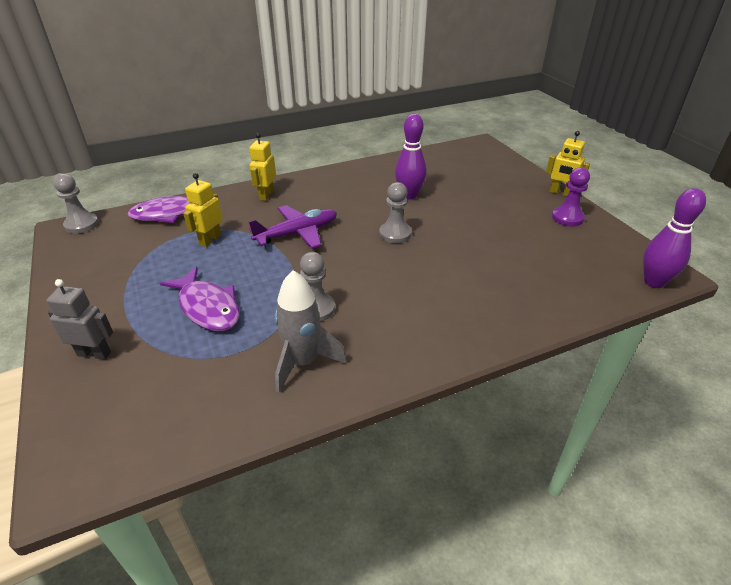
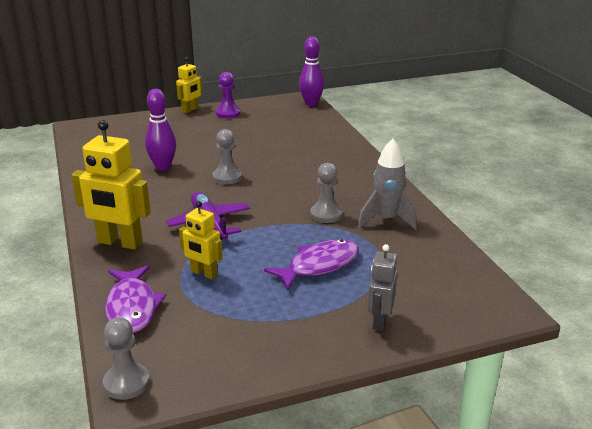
camera: 85 degrees left, 10 degrees down
yellow robot [249,133,276,201] -> yellow robot [71,120,151,250], size x1.70

